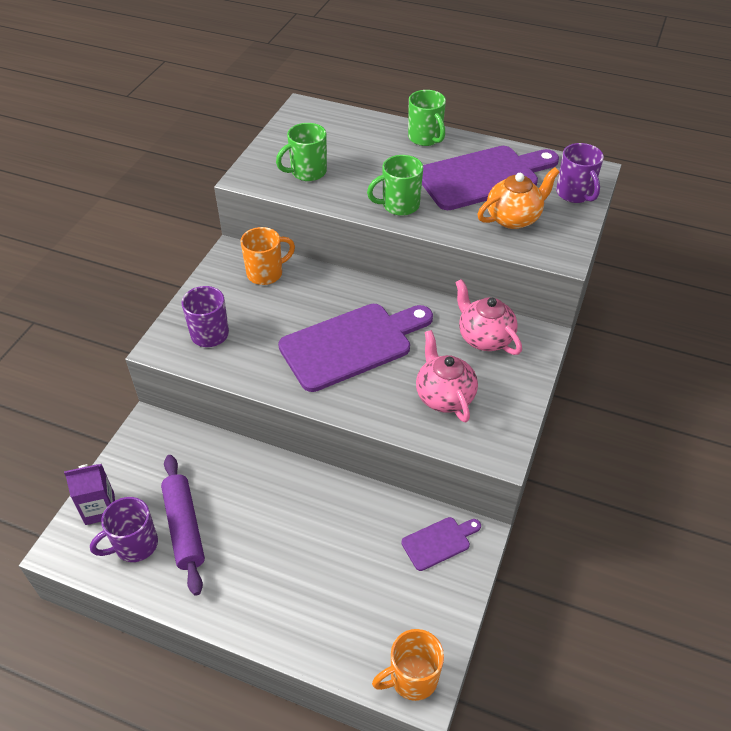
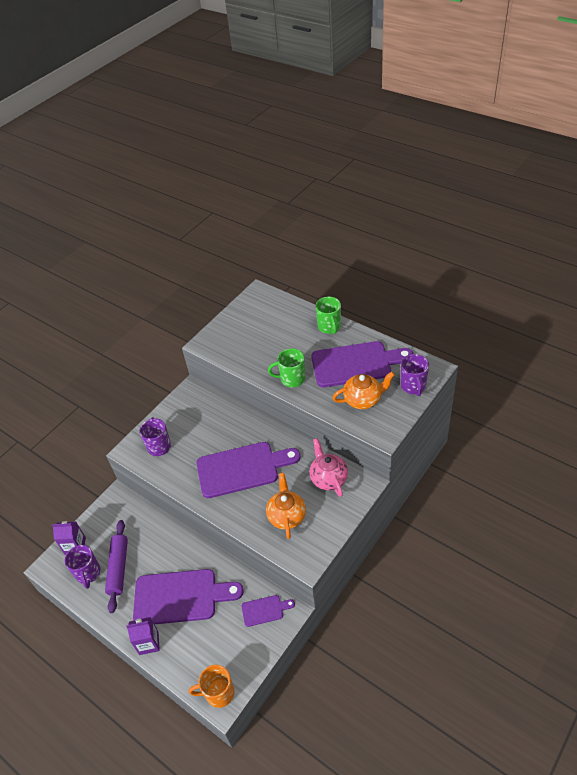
camera: 20 degrees right, 0 degrees up
purple mug [90,497,158,562] -> purple mug turned 90 degrees counterclockwise [65,545,100,589]
orange mug [241,227,295,285] -> none
green mug [276,123,327,181] -> none
pink teapot [416,330,478,423] -> orange teapot [266,473,306,539]
none -> purple carton [126,617,160,655]
none -> purple cutting board [133,569,244,624]

